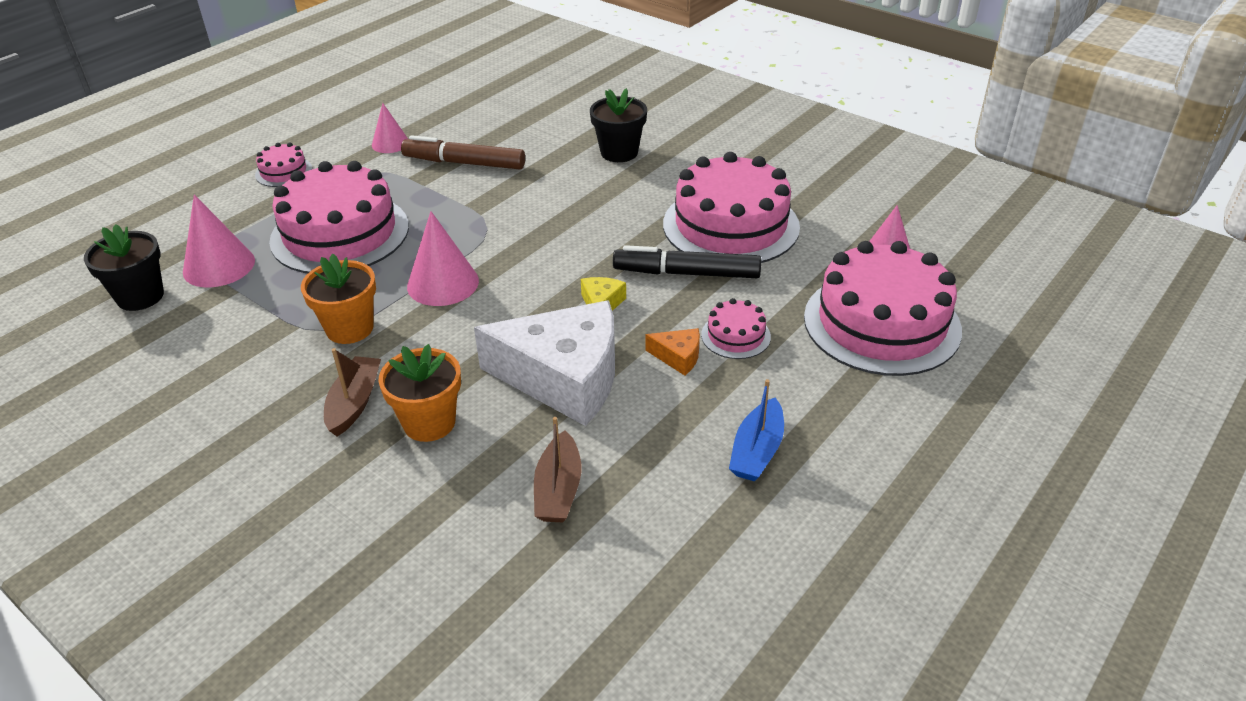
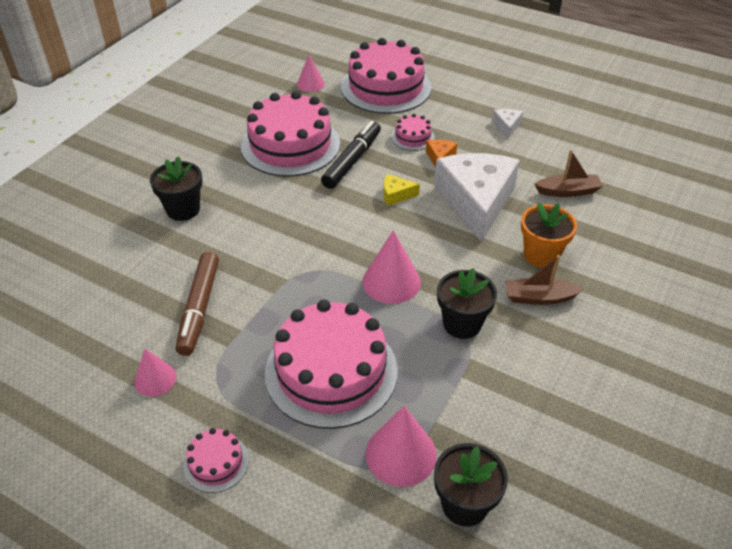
camera: 100 degrees left, 5 degrees up
orange flower pot [301,254,376,344] -> black flower pot [437,268,497,339]
black marker [613,245,761,278] -> black marker turned 150 degrees counterclockwise [321,121,381,189]
blue boat [729,379,784,482] -> white cheese [492,109,523,138]

